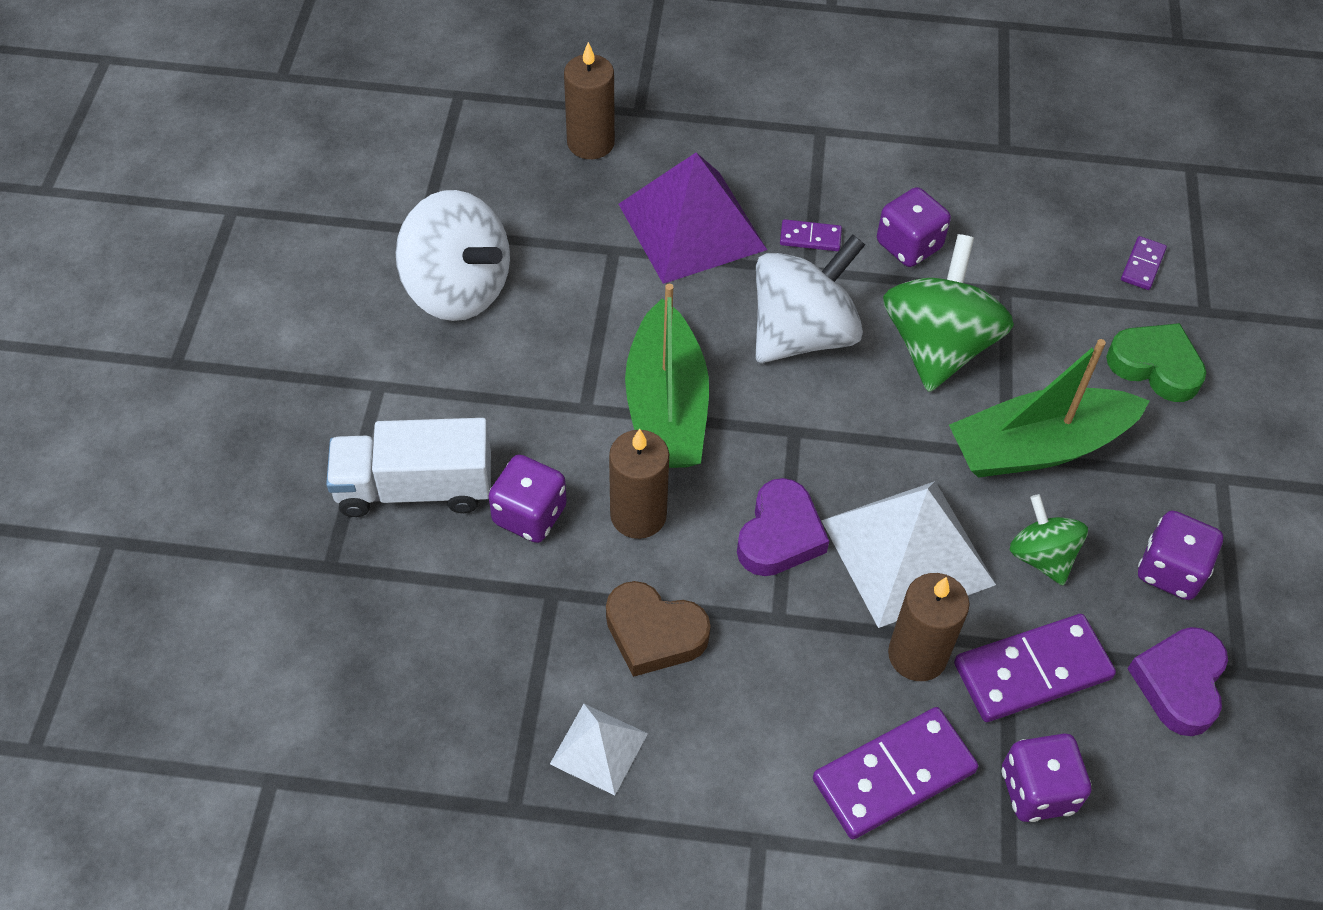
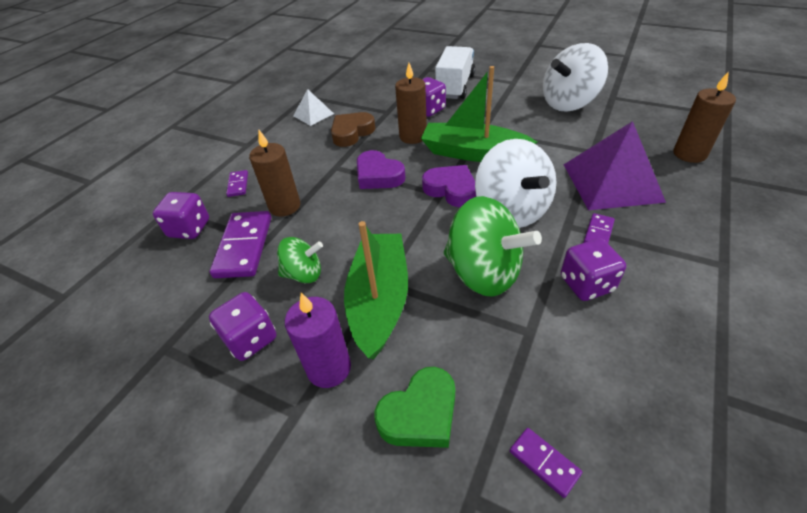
camera: 115 degrees right, 10 degrees down
purple domino [813,707,978,839] -> purple domino [226,170,248,197], size x0.50
white pyramid [821,481,996,628] -> none
purple heart [1127,627,1228,736] -> purple heart moved to [422,165,476,207]
none -> purple candle [285,293,351,388]

